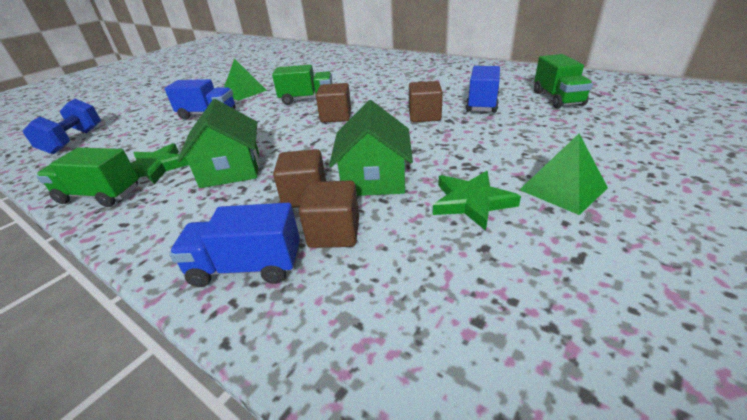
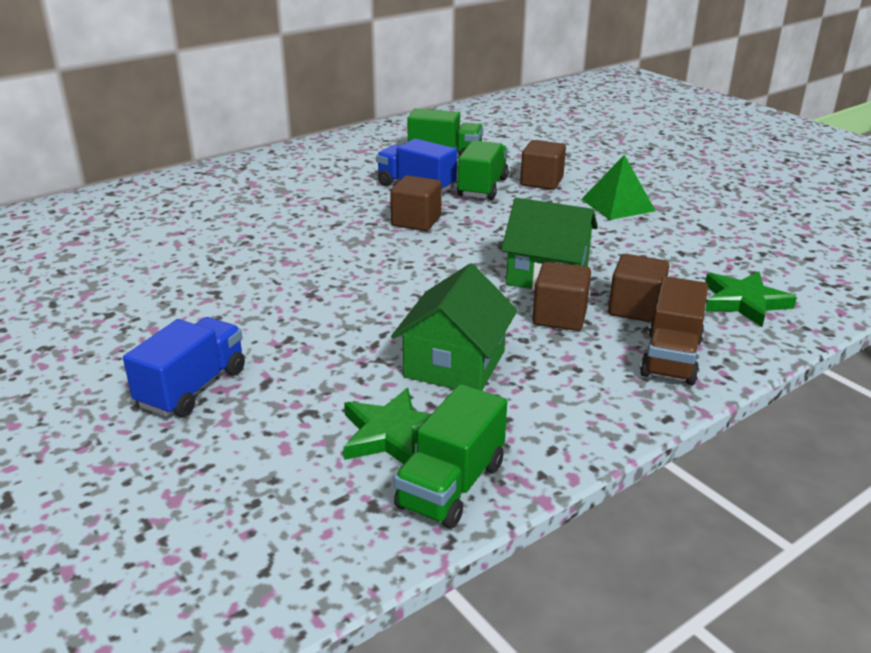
camera: 75 degrees left, 5 degrees down
blue dumbbell [23,99,101,154] -> none
blue truck [169,203,300,287] -> brown truck [640,276,708,385]
green house [177,99,260,188] -> green house turned 75 degrees counterclockwise [391,263,518,391]
green pyramid [224,58,267,101] -> none
green truck [272,65,332,105] -> green truck moved to [457,140,509,200]
brown cube [316,83,351,123] -> brown cube moved to [520,140,566,190]
green star [433,171,521,231] -> green star moved to [705,272,797,327]

